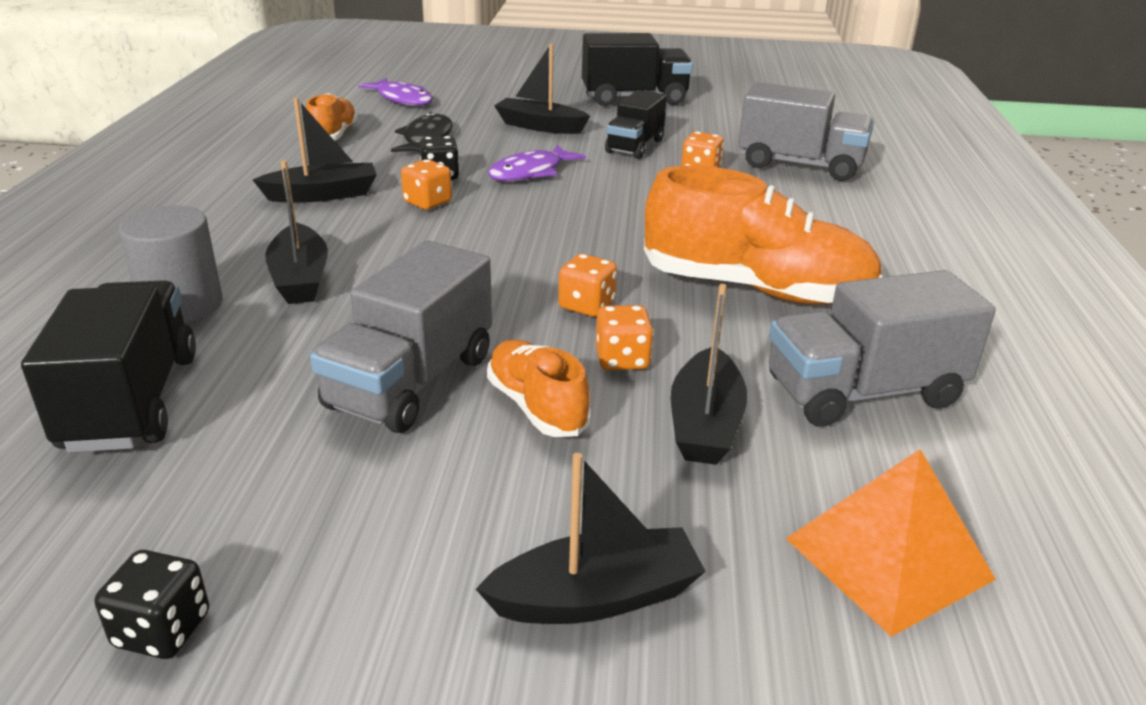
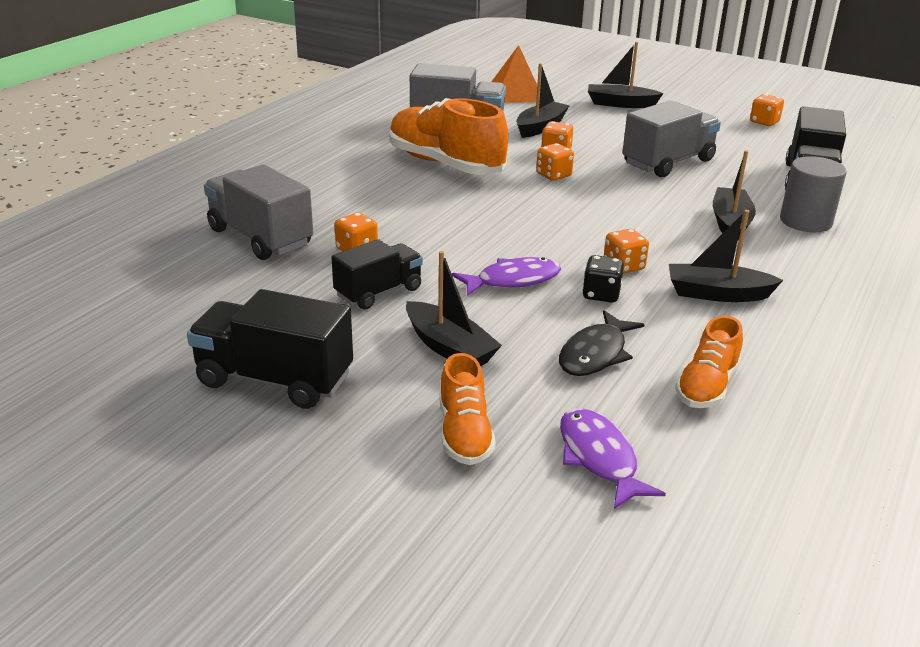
camera: 155 degrees left, 0 degrees up
black dice [95,550,209,659] -> orange dice [750,94,784,126]
orange shoe [487,340,591,437] -> orange shoe moved to [439,353,496,465]

